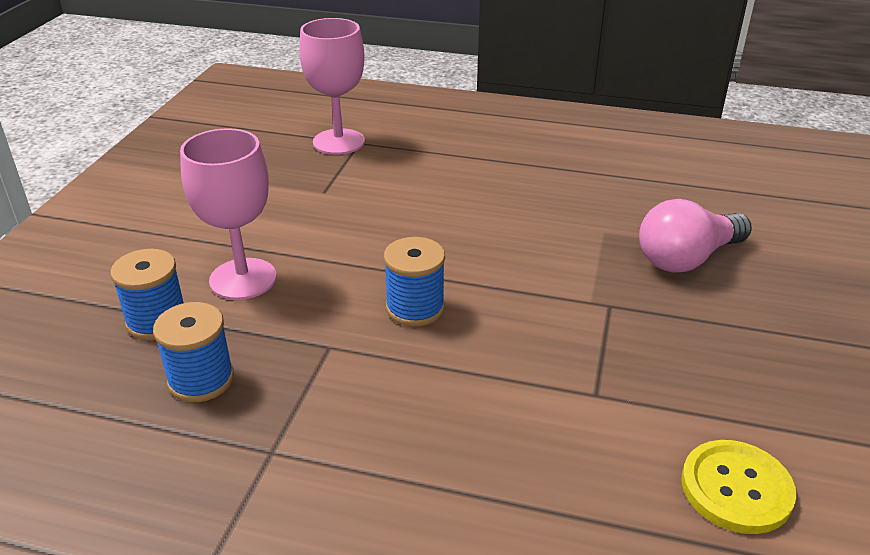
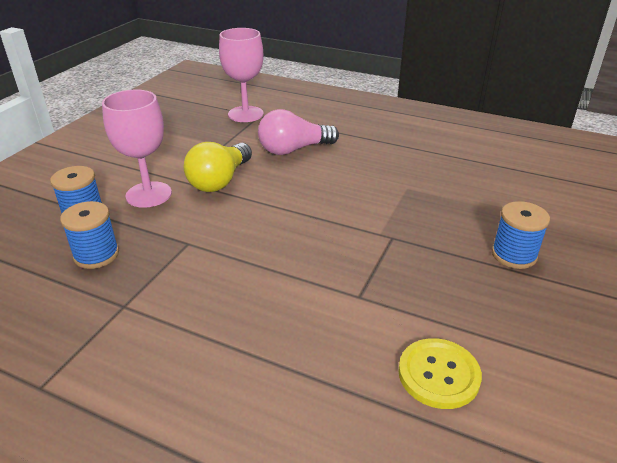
camera: 10 degrees right, 0 degrees up
blue spool [384,237,445,327] -> blue spool moved to [492,201,550,269]
pink light bulb [639,199,752,273] -> pink light bulb moved to [258,109,339,155]
none -> yellow light bulb [184,142,252,192]

